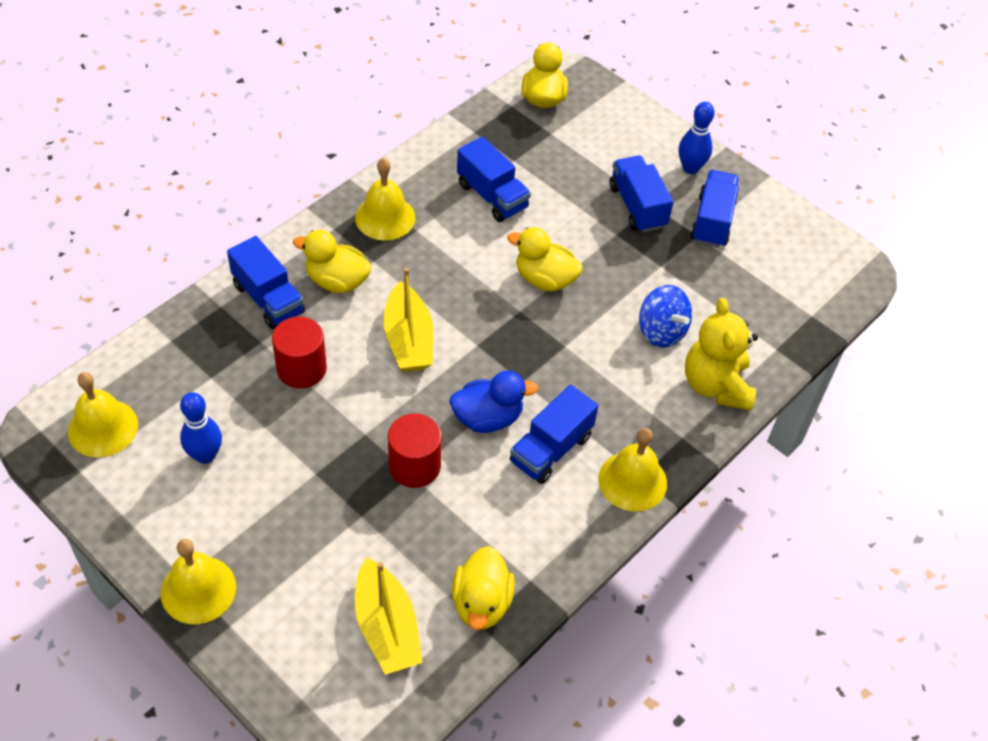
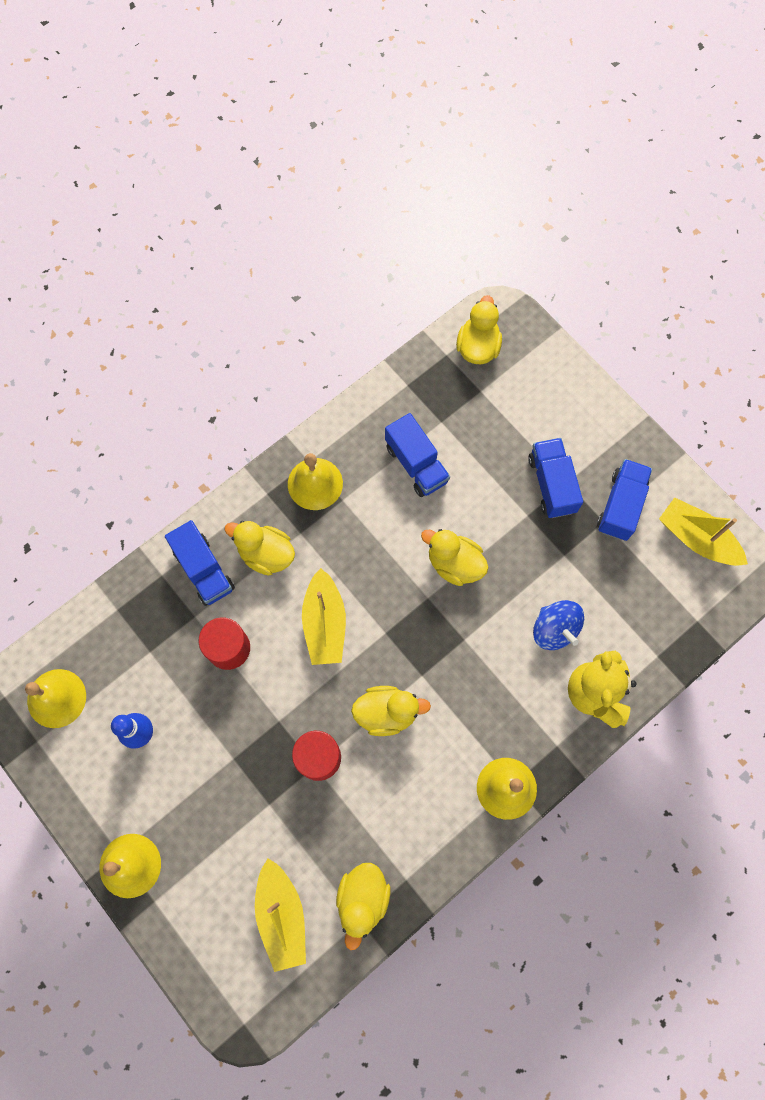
camera: 10 degrees right, 20 degrees up
blue duck [449,371,538,433] -> yellow duck [351,686,431,736]
blue truck [510,385,598,484] -> none
blue bowling pin [679,102,715,174] -> none
none -> yellow boat [659,497,748,566]

